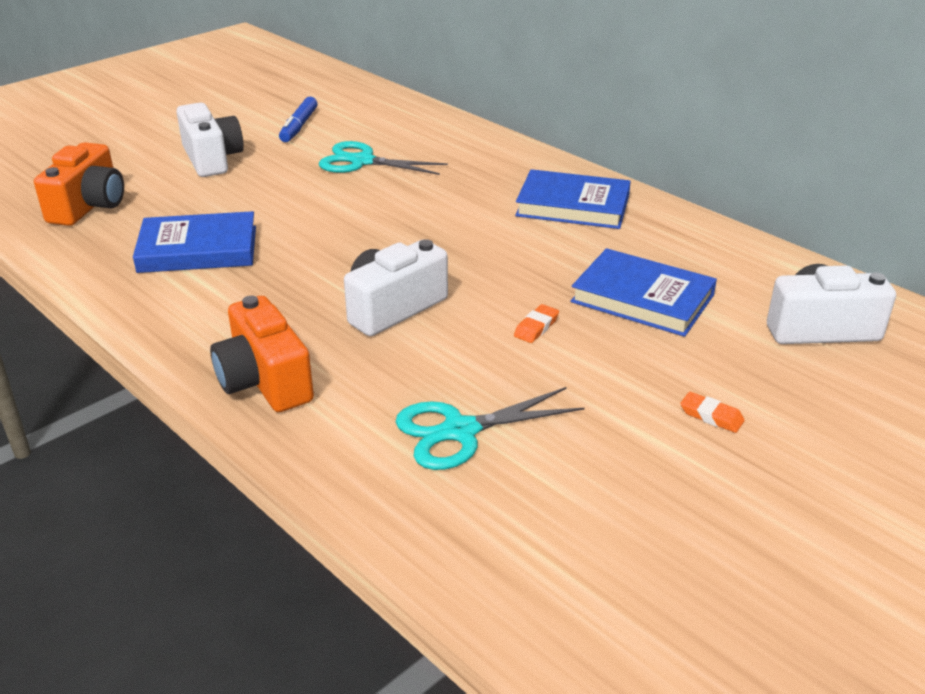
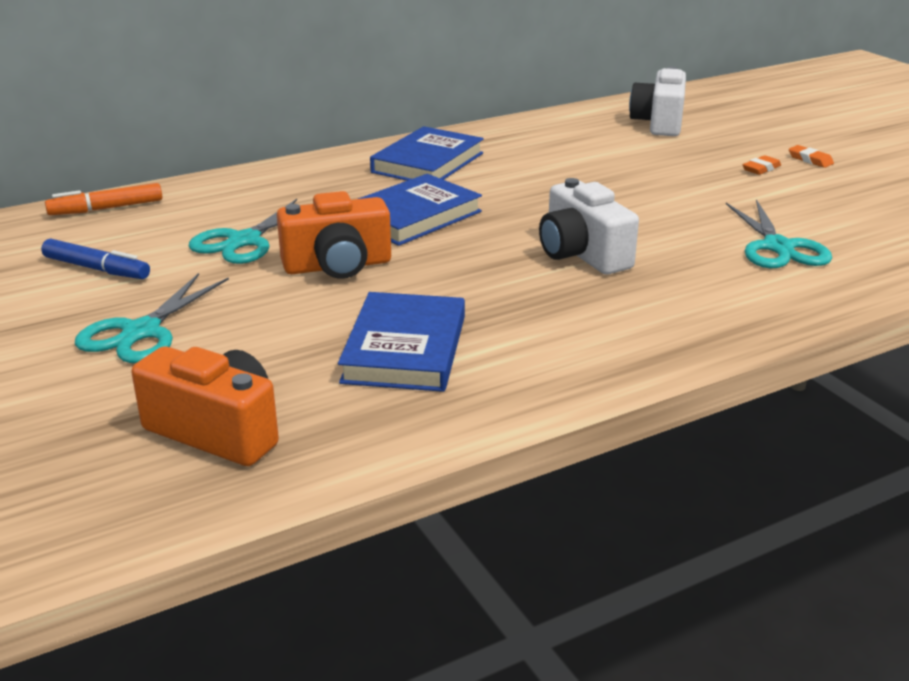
camera: 75 degrees left, 5 degrees down
white camera [176,103,244,177] -> turquoise scissors [75,273,229,363]
orange camera [210,296,314,412] -> orange camera moved to [277,191,391,279]
orange eraser [514,304,559,343] -> orange eraser moved to [789,145,834,168]
blue book [570,248,717,337] -> blue book moved to [358,174,482,246]
none -> orange marker [45,183,162,215]

